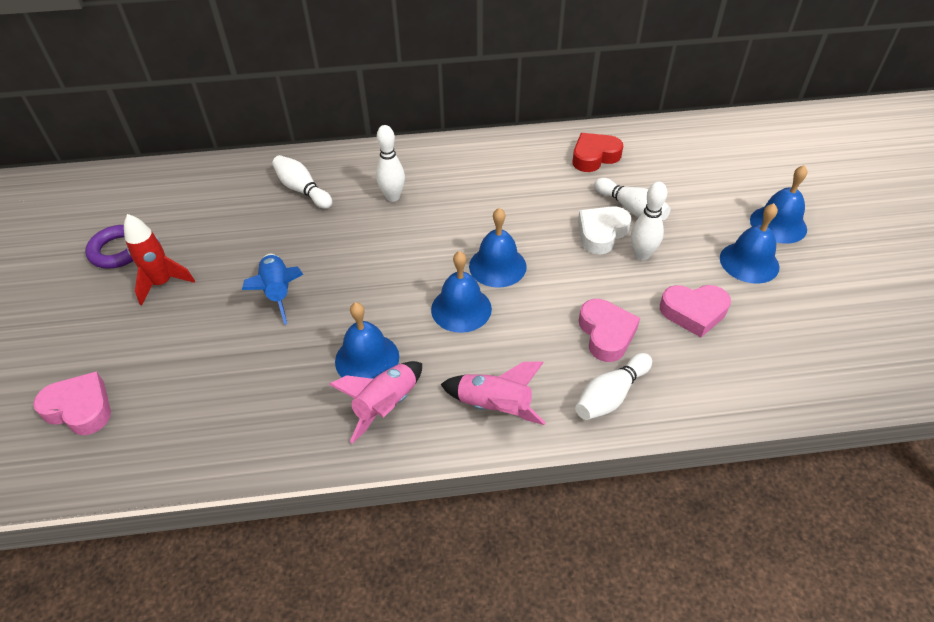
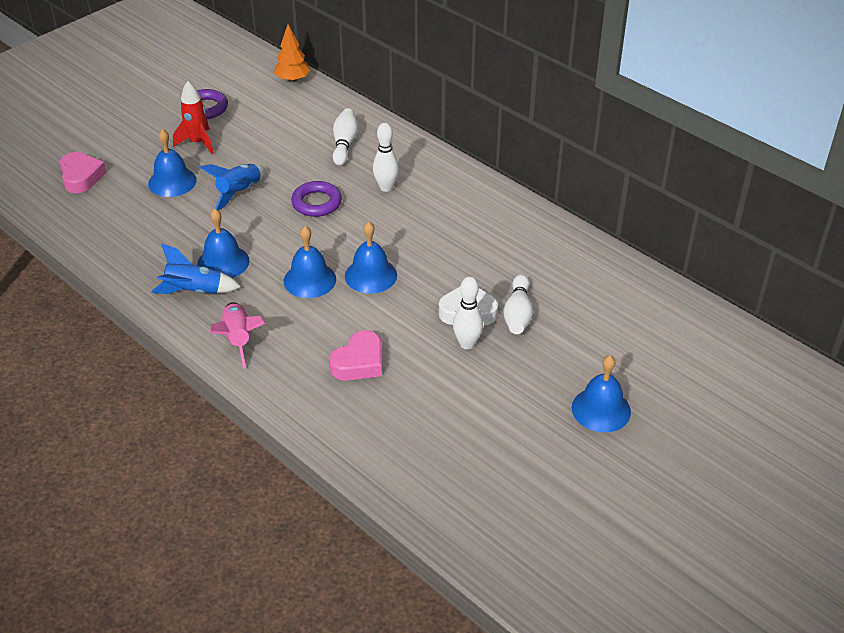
camera: 50 degrees right, 5 degrees down
pink rocket [329,361,422,444] -> blue rocket [152,243,241,294]
red heart [573,133,623,172] -> none
white bowling pin [575,353,652,420] -> none
pink heart [660,285,731,337] -> none
blue bell [720,203,779,284] -> blue bell moved to [148,129,197,197]
none -> orange tree [274,24,311,82]
none -> purple ring [291,181,342,217]

